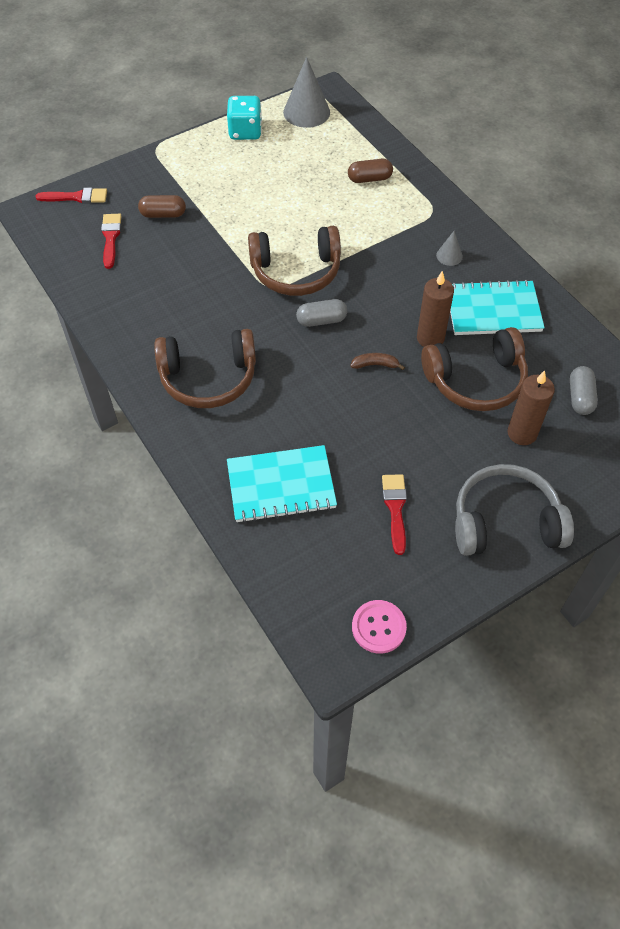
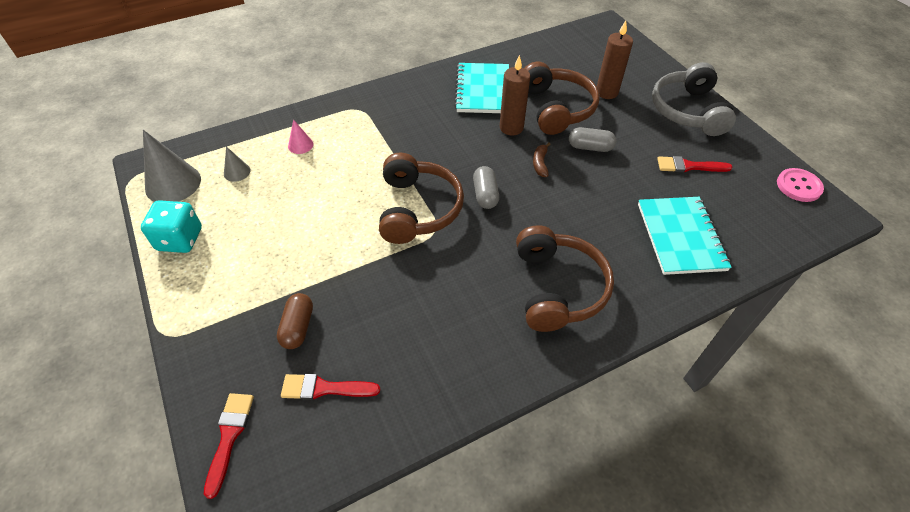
camera: 85 degrees left, 5 degrees down
brown capsule [348,159,393,183] -> pink cone [288,119,313,154]
grey cone [436,231,463,266] -> grey cone moved to [224,147,250,182]
grey capsule [570,366,598,415] -> grey capsule moved to [569,127,616,152]

